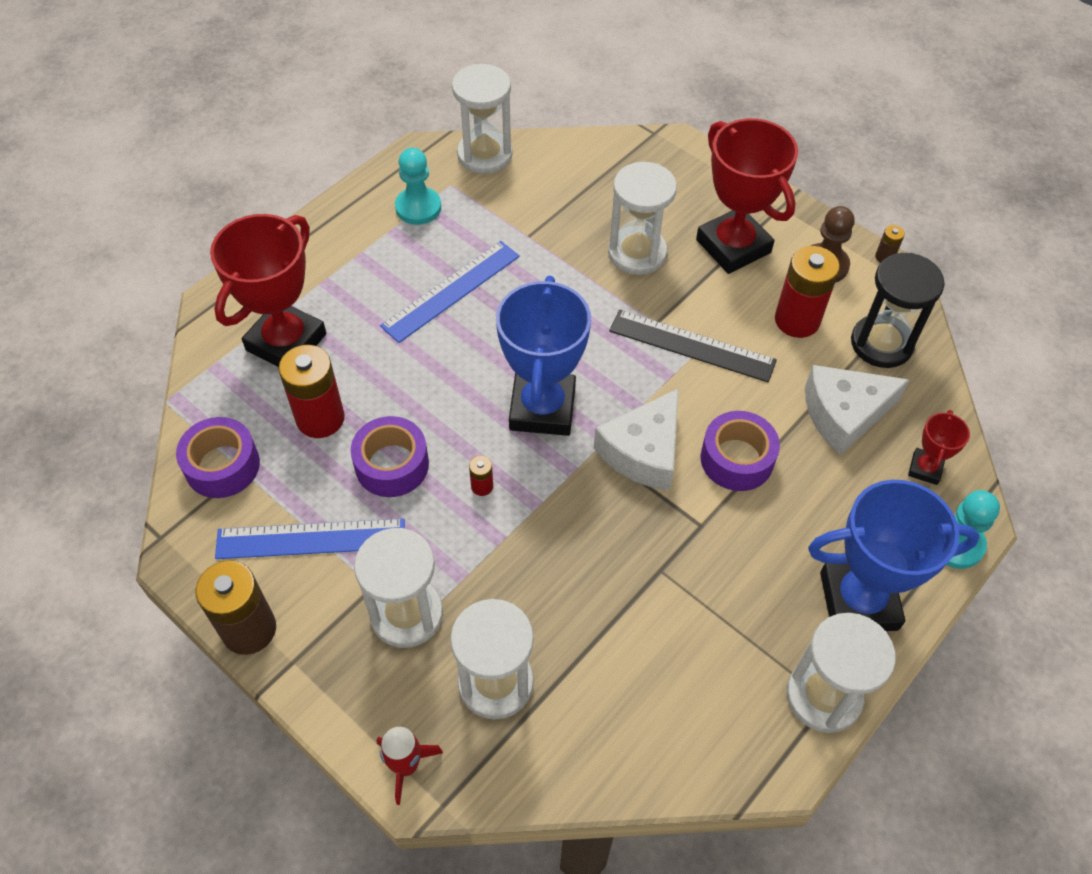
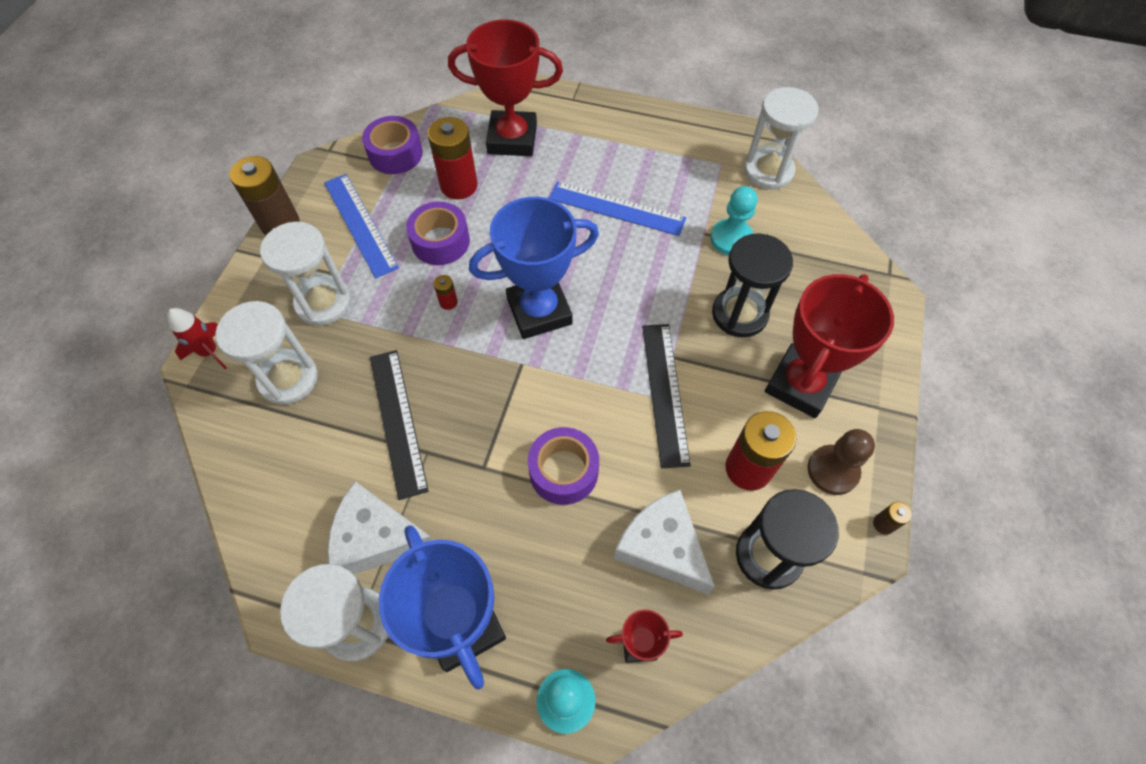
camera: 65 degrees right, 5 degrees up
turquoise pawn [395,148,441,225] -> turquoise pawn moved to [710,186,757,255]
white cheese [594,388,679,491] -> white cheese moved to [327,481,433,574]
white hourglass [608,162,677,275] -> black hourglass [712,234,793,337]
none -> black ruler [370,350,428,500]

